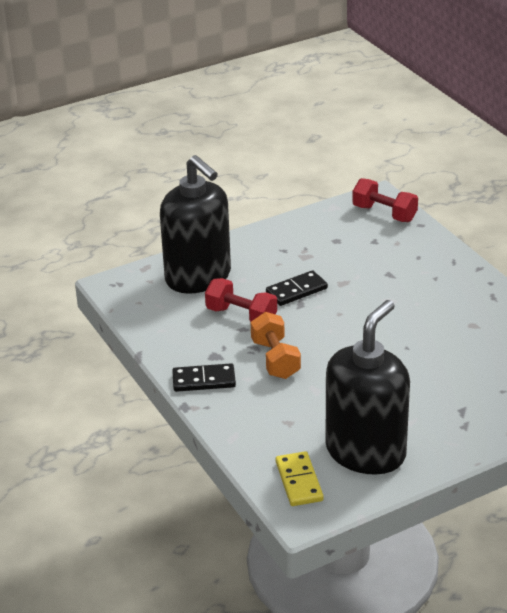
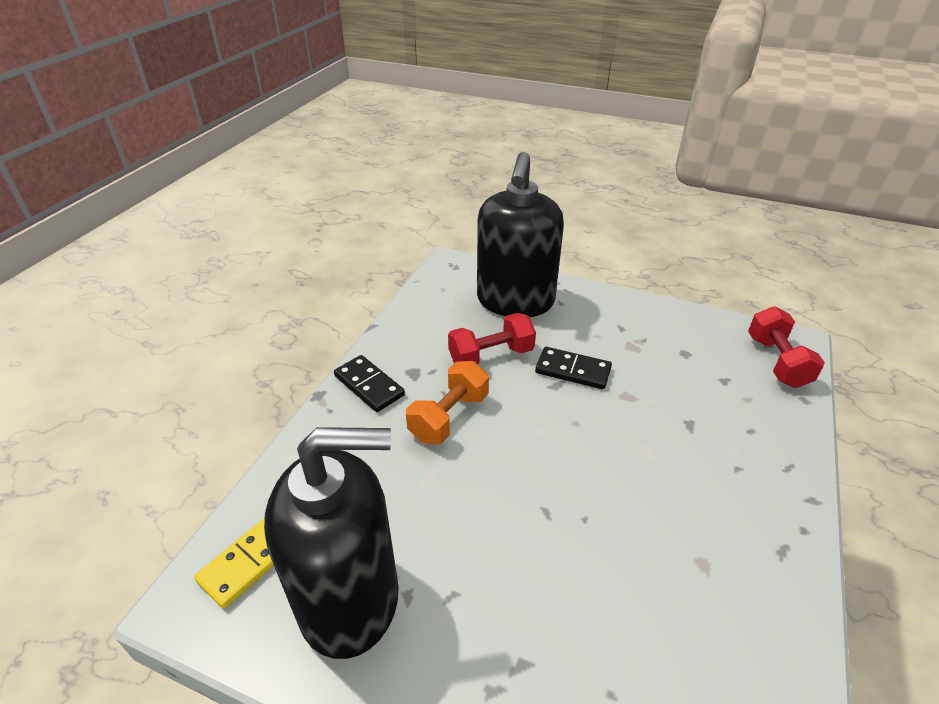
camera: 50 degrees right, 5 degrees up
red dumbbell [205,278,277,322] -> red dumbbell turned 75 degrees clockwise [448,313,536,364]

